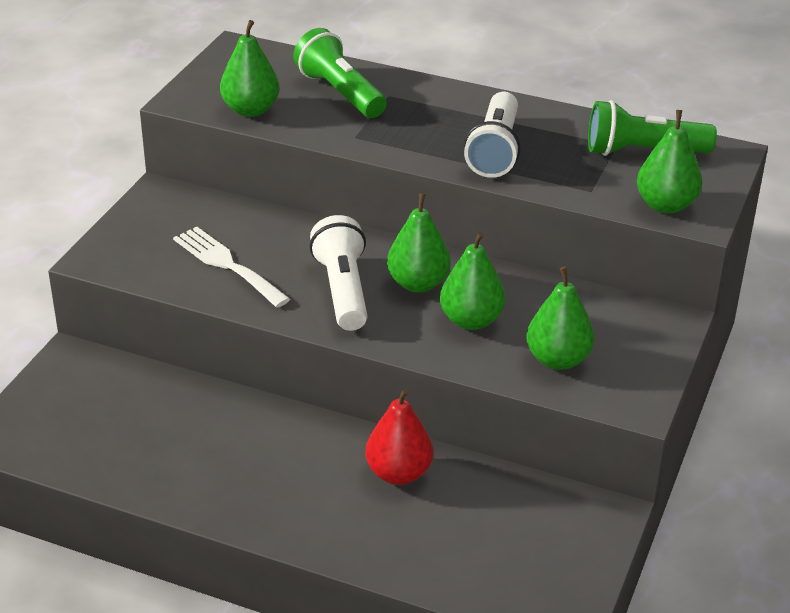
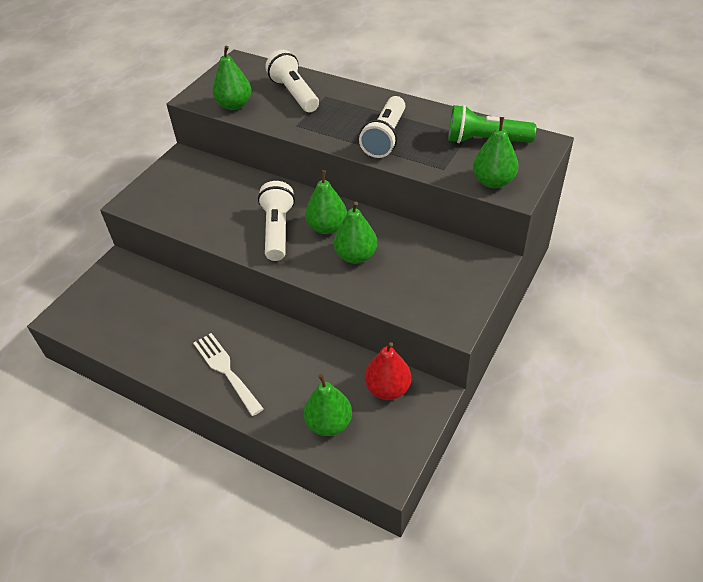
camera: 10 degrees right, 10 degrees up
white fork [173,227,290,308] -> white fork moved to [193,333,264,416]
green flashlight [293,28,387,118] -> white flashlight [265,50,319,112]
red pear [365,388,434,485] -> red pear moved to [365,342,411,400]
green pear [526,267,595,370] -> green pear moved to [304,374,352,436]

